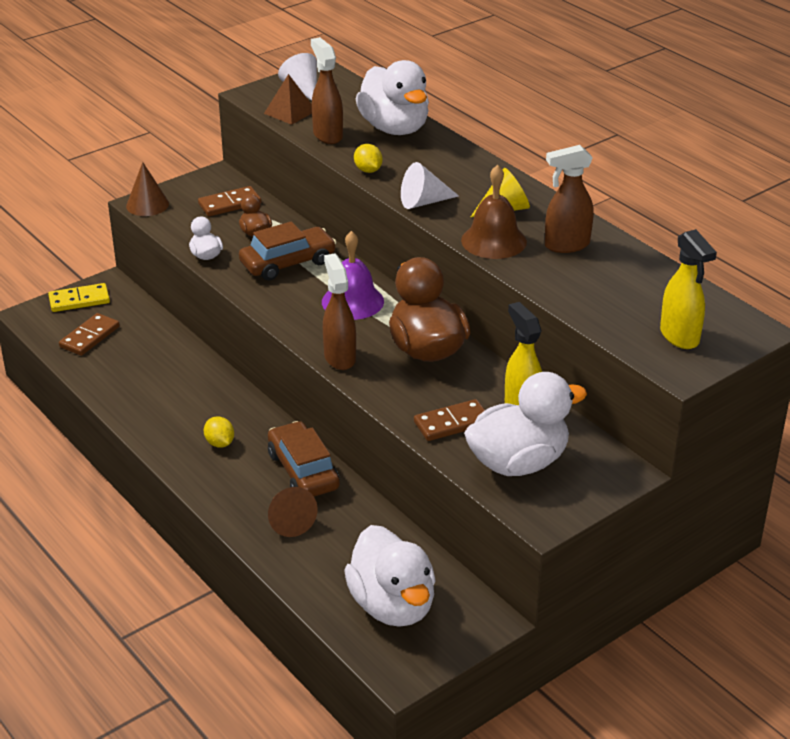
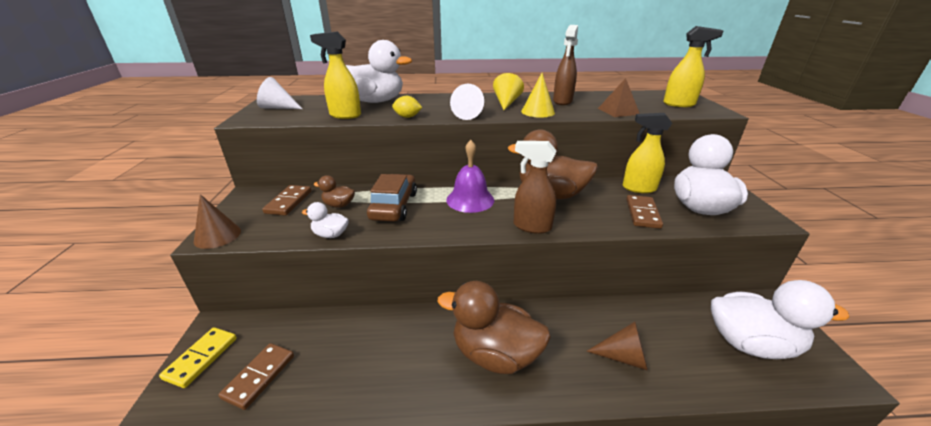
camera: 55 degrees left, 5 degrees down
brown domino [59,313,120,356] -> brown domino turned 45 degrees clockwise [219,343,294,410]
yellow lemon [204,416,234,448] -> brown duck [437,281,551,374]
brown pyramid [264,74,312,125] -> brown pyramid moved to [598,78,640,117]
brown car [268,421,340,497] -> none
brown spray bottle [311,37,343,144] -> yellow spray bottle [310,31,361,119]
brown bell [461,165,527,259] -> yellow cone [521,73,555,118]

